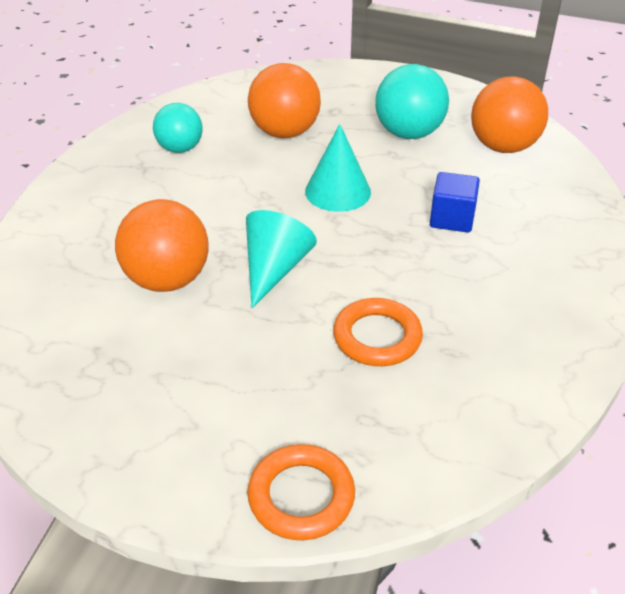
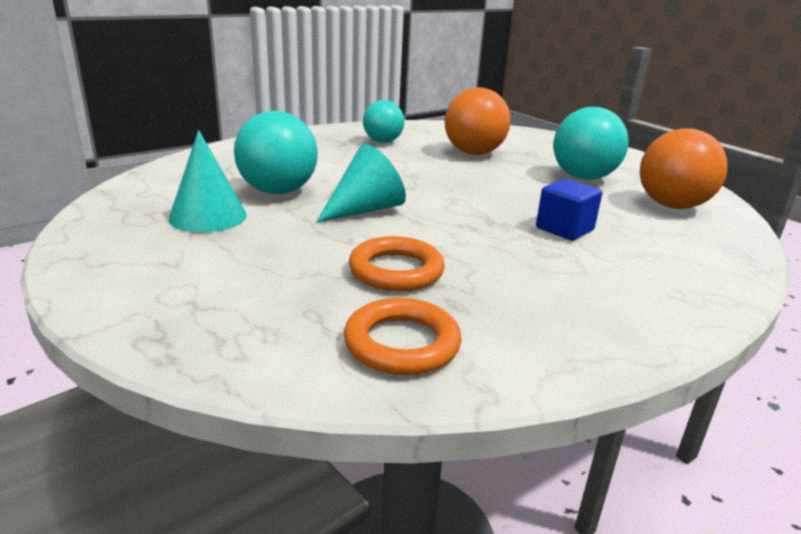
camera: 30 degrees right, 15 degrees down
orange ball [115,199,209,292] -> turquoise ball [234,111,318,194]
orange ring [247,444,355,540] -> orange ring moved to [344,298,462,375]
turquoise cone [305,124,371,212] -> turquoise cone moved to [168,130,247,232]

